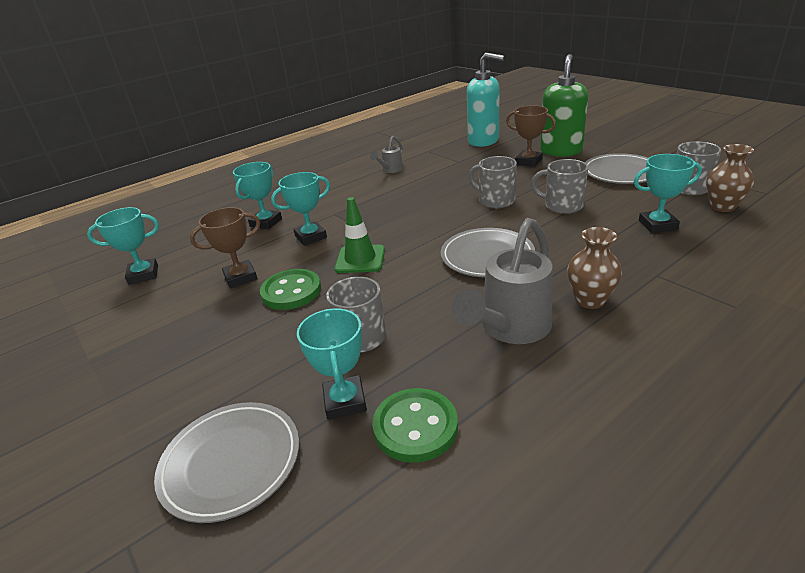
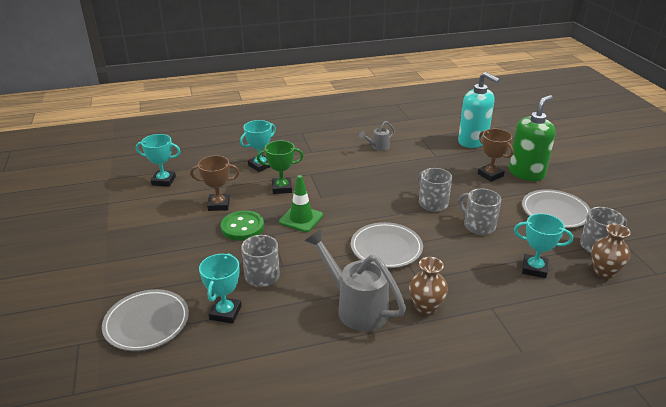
camera: 20 degrees right, 0 degrees up
turquoise trophy [271,172,330,246] -> green trophy [257,141,304,194]
green button [372,388,458,463] -> none
grey watering can [452,218,552,344] -> grey watering can turned 75 degrees clockwise [305,229,406,331]

